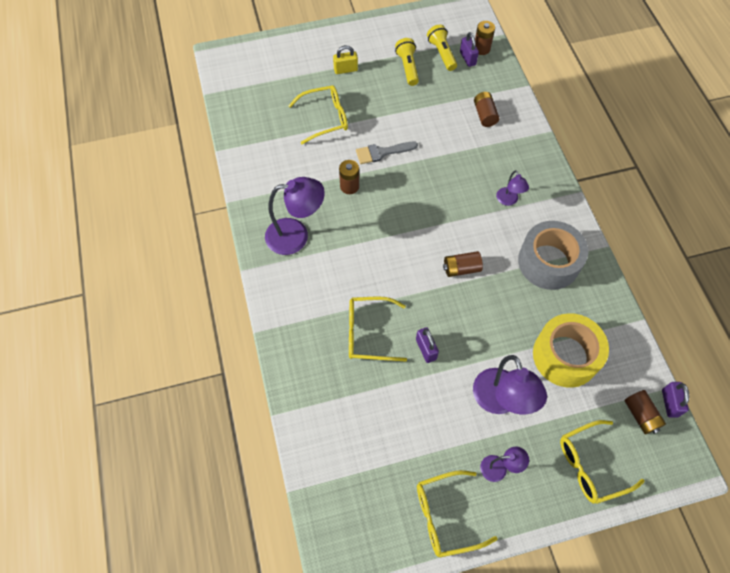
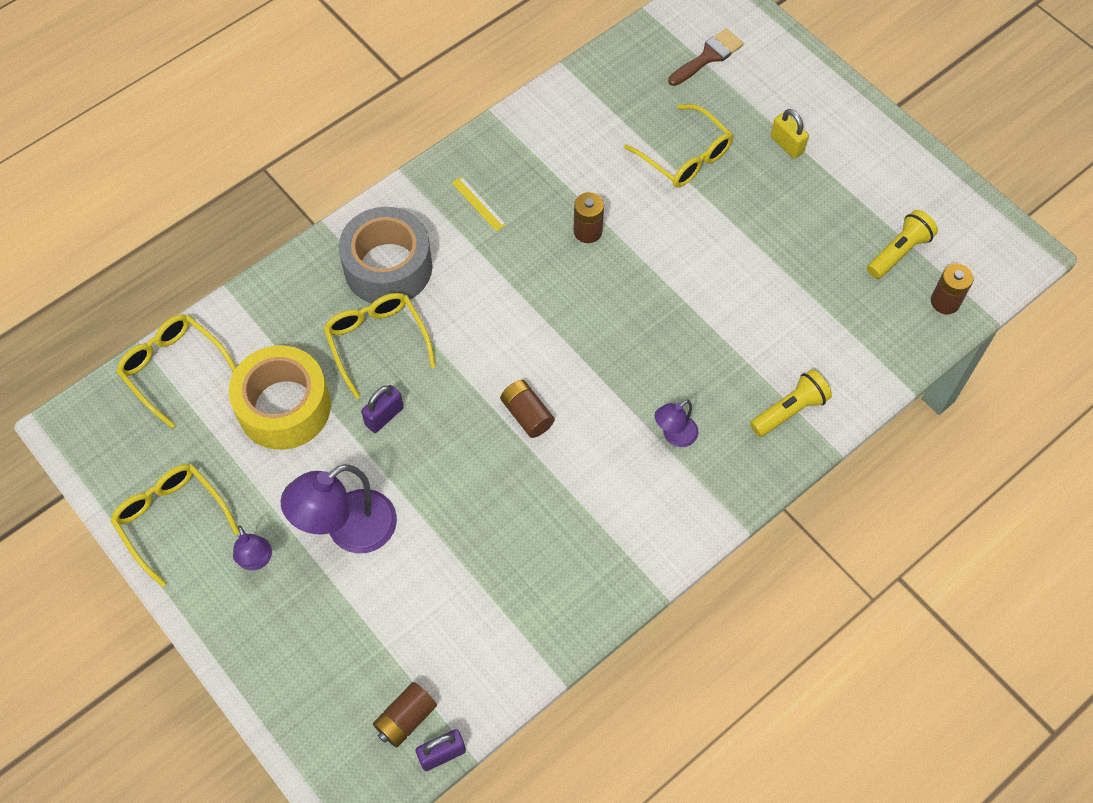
camera: 65 degrees right, 0 degrees up
purple lamp [265,177,325,255] -> yellow ruler [452,176,507,232]
grey brush [356,142,418,164] -> none
yellow flashlight [395,38,419,86] -> yellow flashlight moved to [750,369,832,437]
purple padlock [460,32,479,67] -> none
brown battery [474,92,499,127] -> none
grey tape [518,221,588,290] -> grey tape moved to [338,207,432,303]
yellow tape [533,313,609,388] -> yellow tape moved to [229,346,331,450]
yellow glasses [560,420,645,504] -> yellow glasses moved to [116,314,236,429]
none -> brown brush [668,28,744,86]

